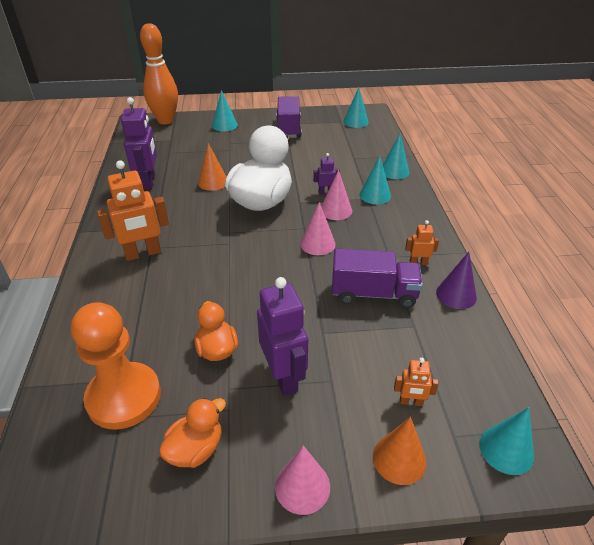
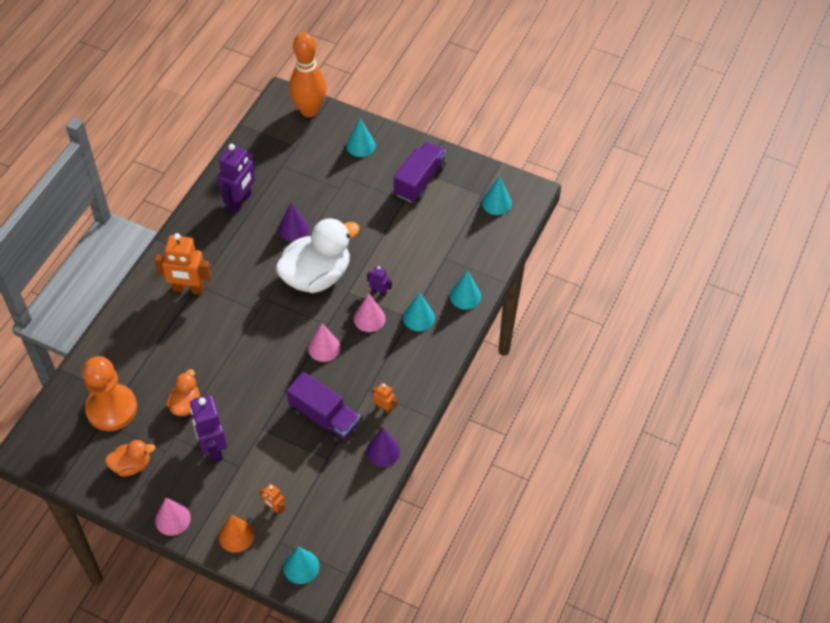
camera: 30 degrees right, 15 degrees up
orange cone [198,143,226,191] -> purple cone [278,203,309,242]
purple robot [257,277,308,396] -> purple robot turned 150 degrees clockwise [190,395,227,462]

